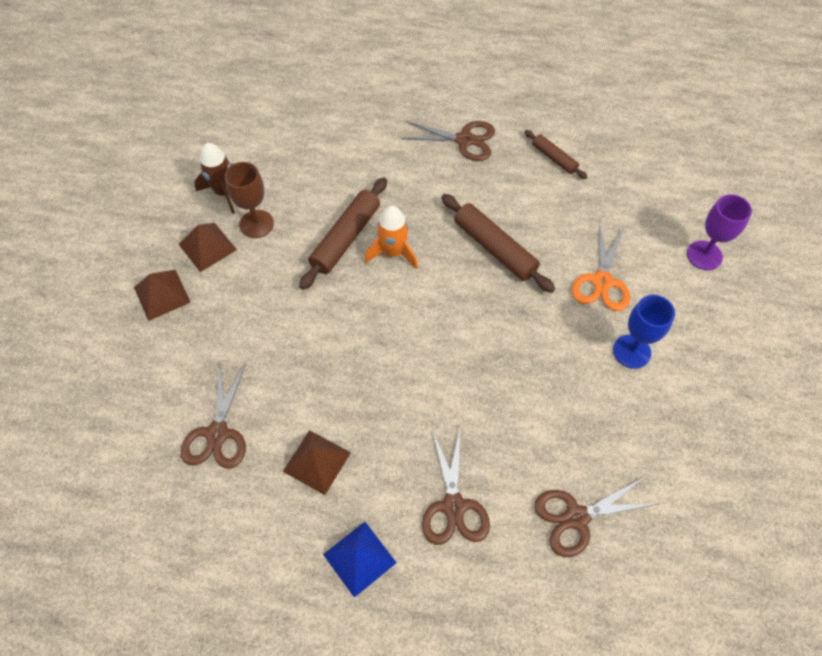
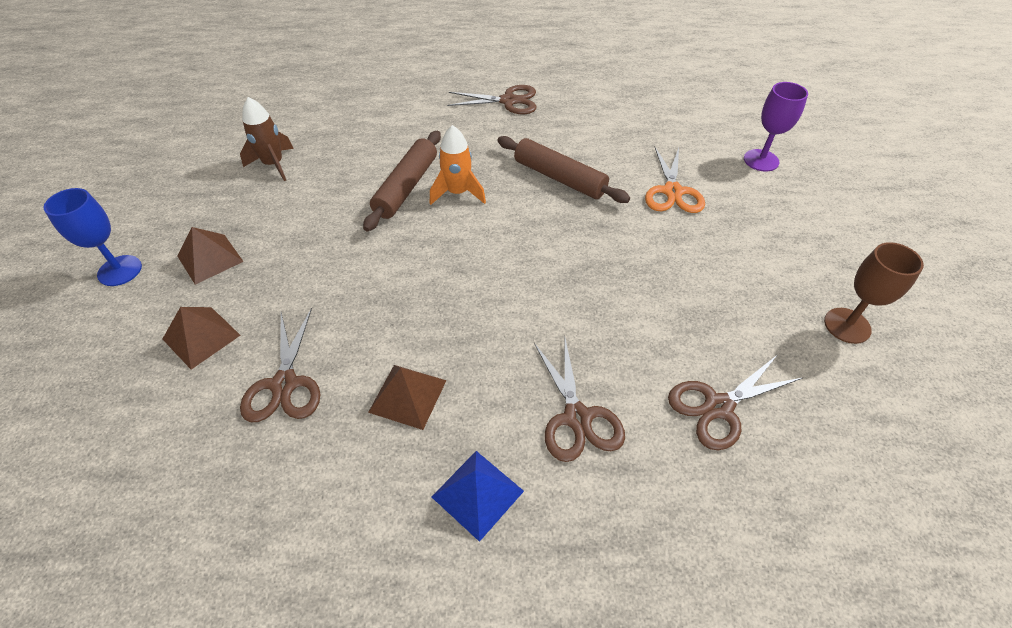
camera: 10 degrees left, 10 degrees down
brown pyramid [178,223,237,272] -> brown pyramid moved to [163,307,241,369]
brown goblet [225,162,274,238] -> brown goblet moved to [824,242,924,344]
brown rolling pin [525,130,587,179] -> none
blue goblet [613,295,675,369] -> blue goblet moved to [43,188,142,286]

